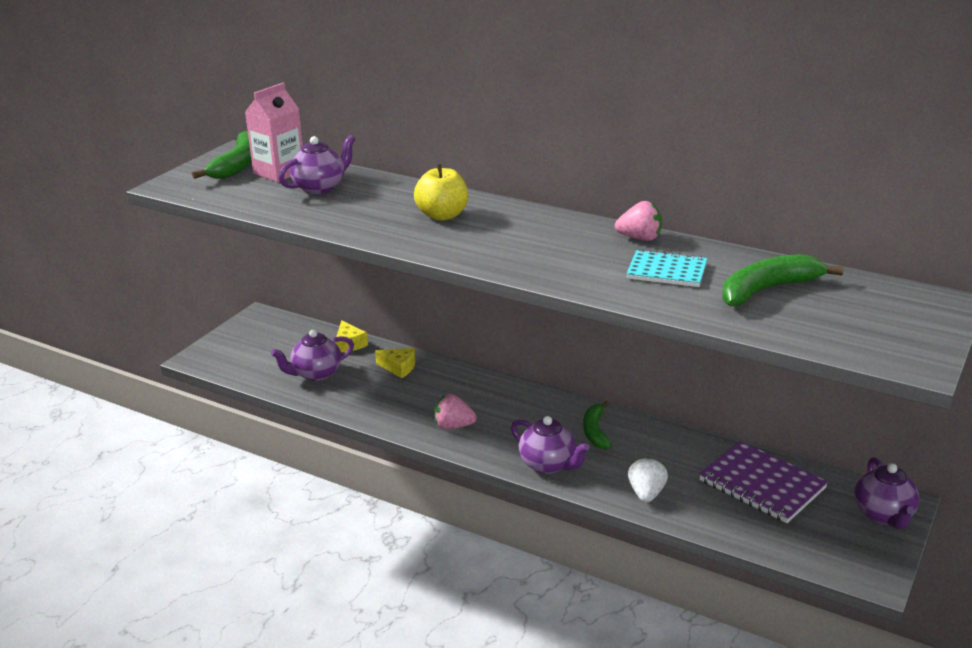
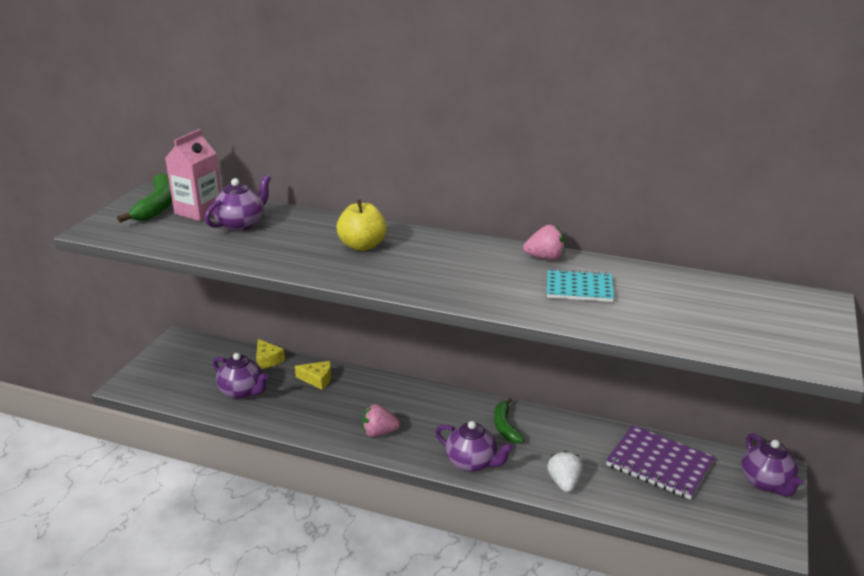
camera: 10 degrees left, 0 degrees up
purple teapot [271,329,354,381] -> purple teapot turned 105 degrees counterclockwise [213,353,268,399]
green banana [722,254,844,306] -> none

